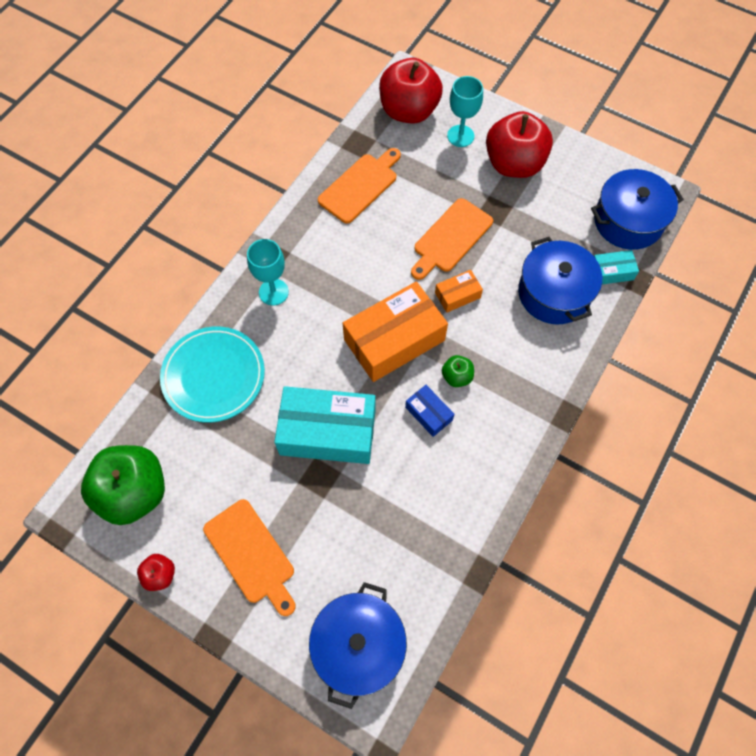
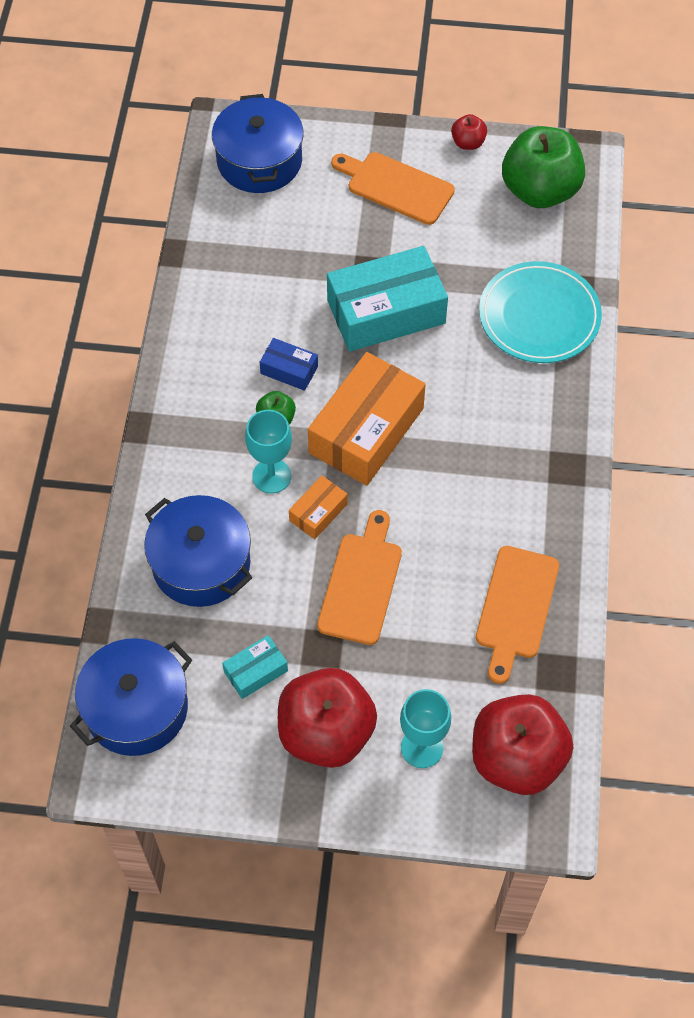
camera: 155 degrees right, 5 degrees down
turquoise goblet [247,239,289,305] -> turquoise goblet moved to [245,410,292,493]
turquoise box [594,250,639,284] -> turquoise box moved to [222,635,288,699]

